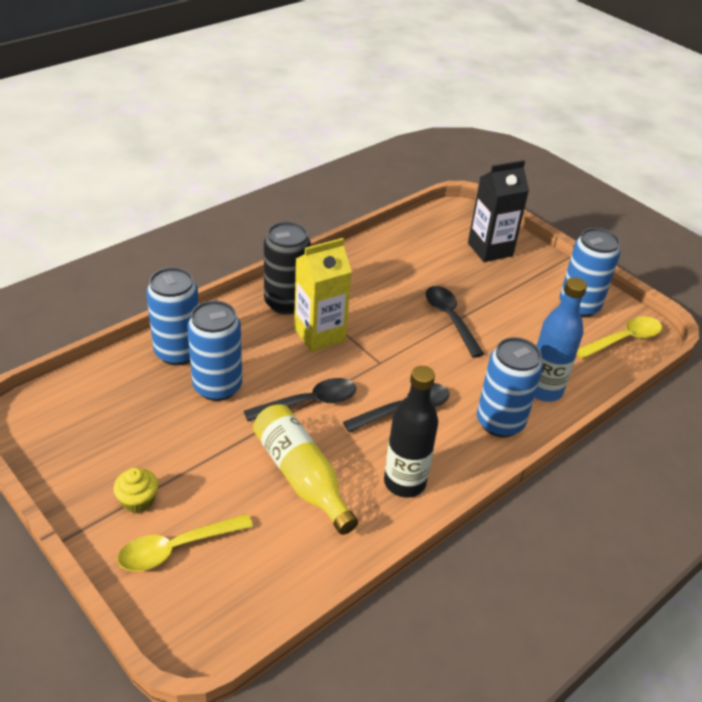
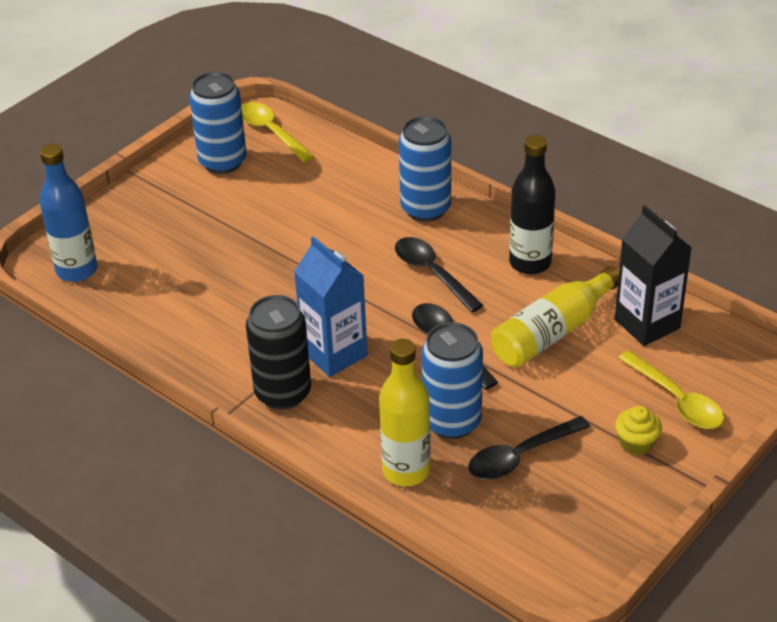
camera: 95 degrees left, 0 degrees up
blue can [146,267,199,365] -> yellow bottle [379,339,431,486]
yellow carton [294,238,352,352] -> blue carton [294,236,367,377]
black spoon [426,286,484,358] -> black spoon moved to [469,416,590,480]
black carton [468,160,529,262] -> black carton moved to [615,205,692,346]
blue bottle [534,277,587,402] -> blue bottle moved to [40,144,97,282]

